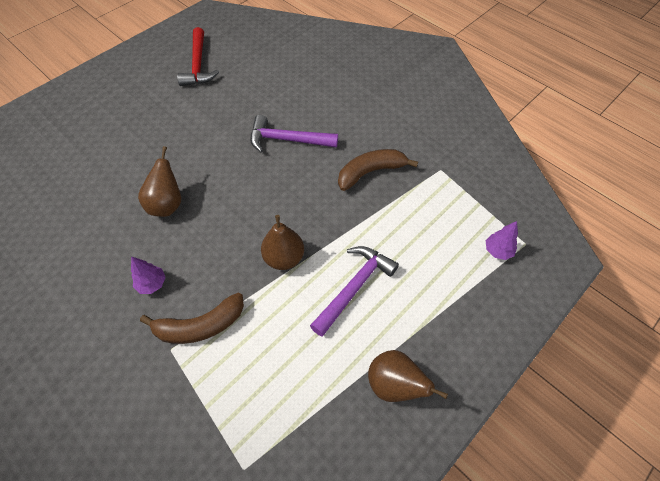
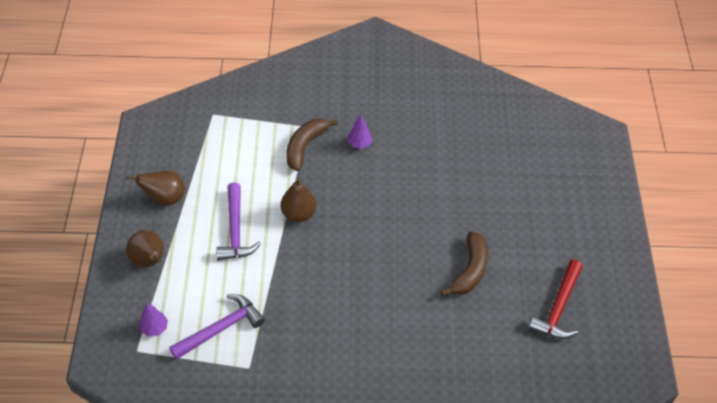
camera: 135 degrees right, 5 degrees down
brown pear [138,146,181,217] -> brown pear moved to [126,230,164,267]
red hammer [177,27,219,86] -> red hammer turned 105 degrees counterclockwise [528,260,583,339]
purple hammer [250,115,338,153] -> purple hammer moved to [169,294,265,360]
brown banana [338,149,418,191] -> brown banana moved to [441,231,488,296]

